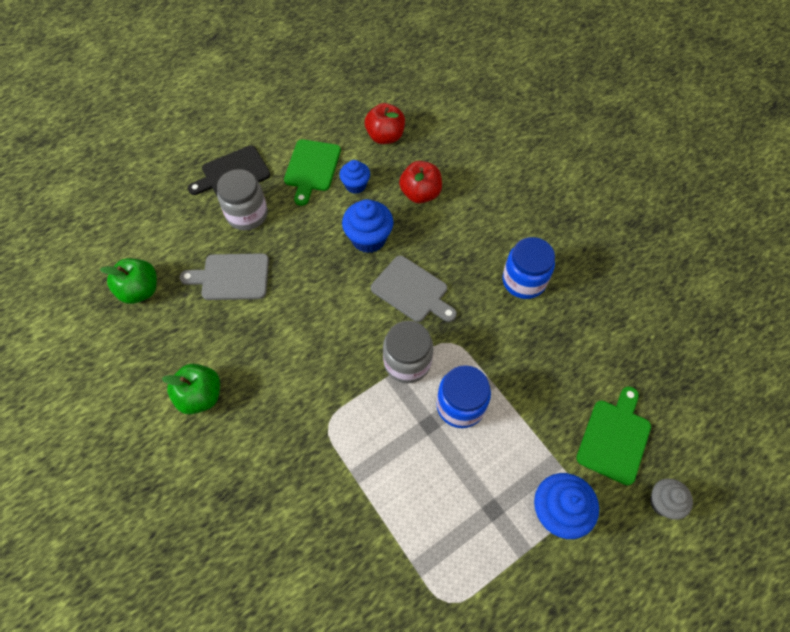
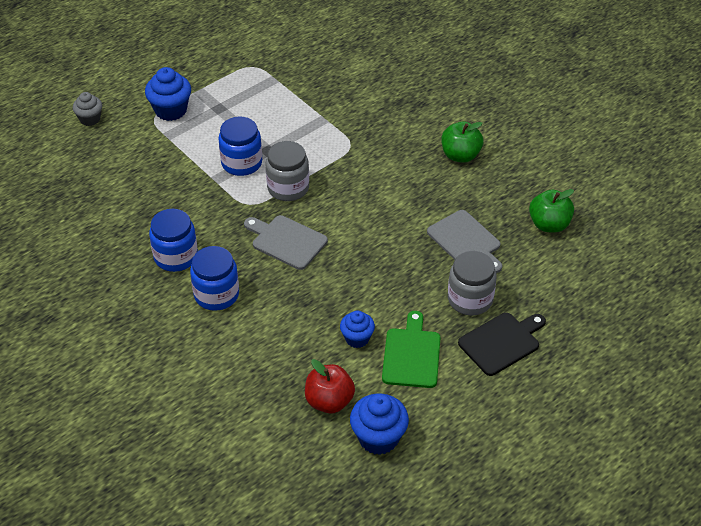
camera: 175 degrees right, 15 degrees down
grey cutting board [180,253,269,300] -> grey cutting board turned 60 degrees clockwise [427,210,502,273]
blue cupcake [342,199,393,253] -> blue cupcake moved to [350,393,409,455]
red apple [399,161,442,203] -> none
green cutting board [576,386,651,485] -> none
none -> blue jar [190,246,239,311]

